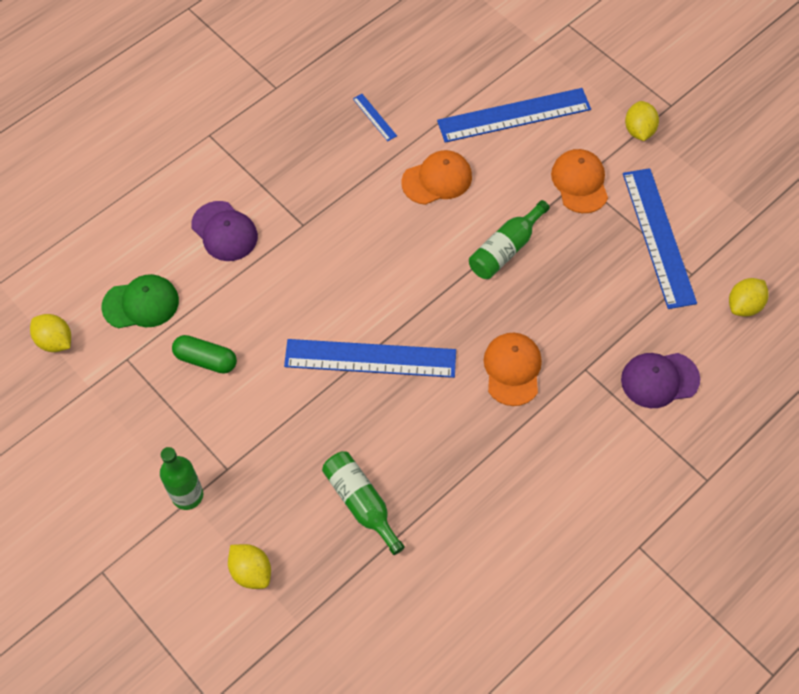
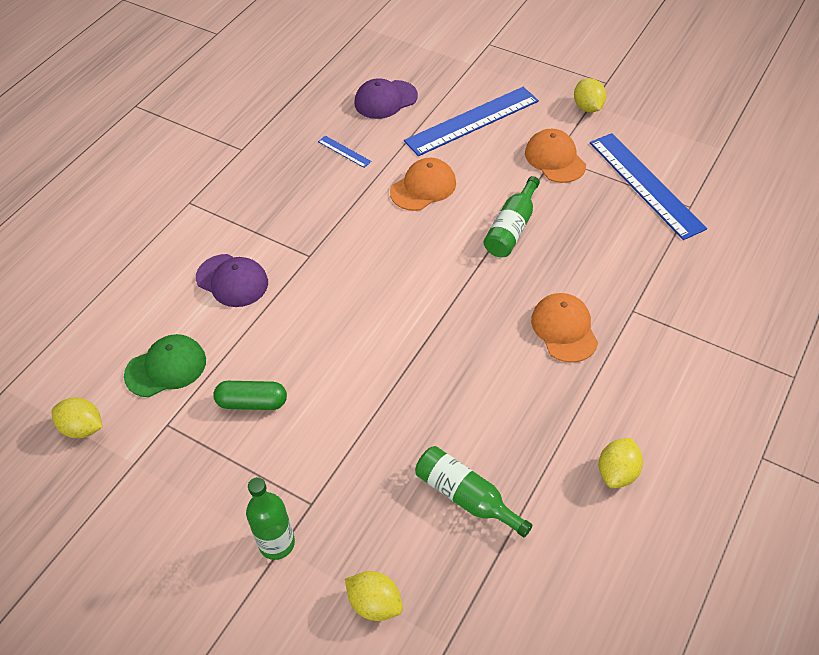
camera: 15 degrees left, 10 degrees down
blue ruler [284,339,456,378] -> none
purple cap [621,353,700,408] -> purple cap moved to [354,78,418,119]
yellow lemon [729,278,769,317] -> yellow lemon moved to [599,438,643,488]

